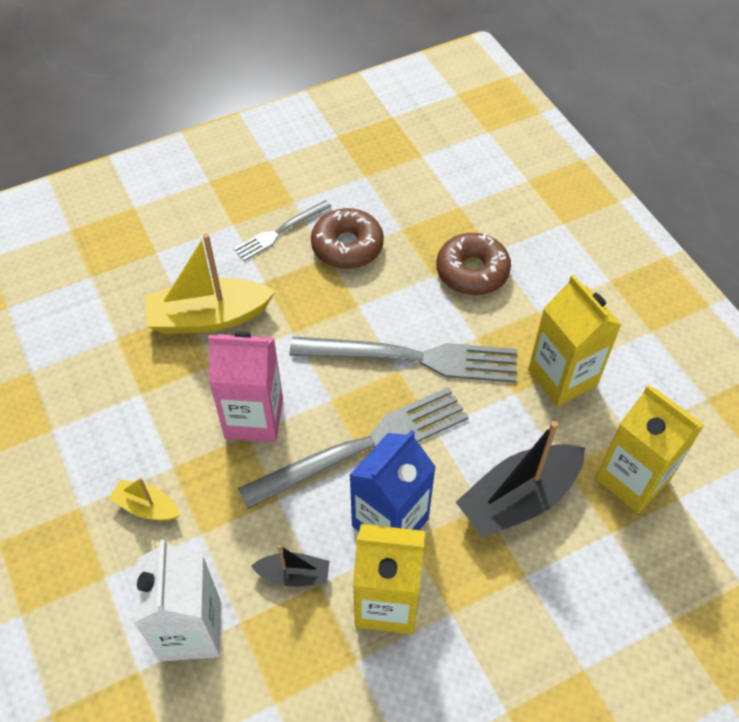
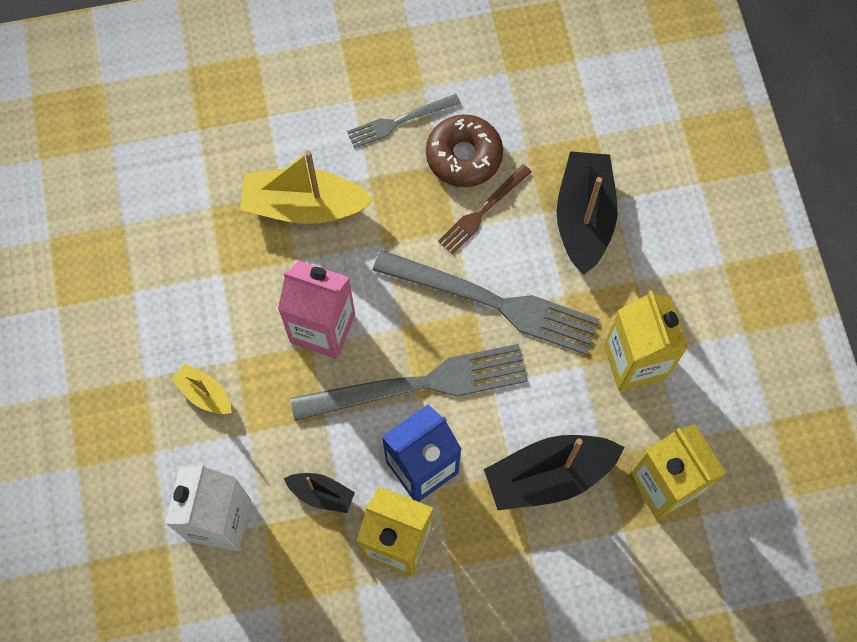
camera: 15 degrees right, 15 degrees up
brown donut [436,233,511,295] -> black boat [557,151,617,275]
none -> brown fork [438,164,532,254]

